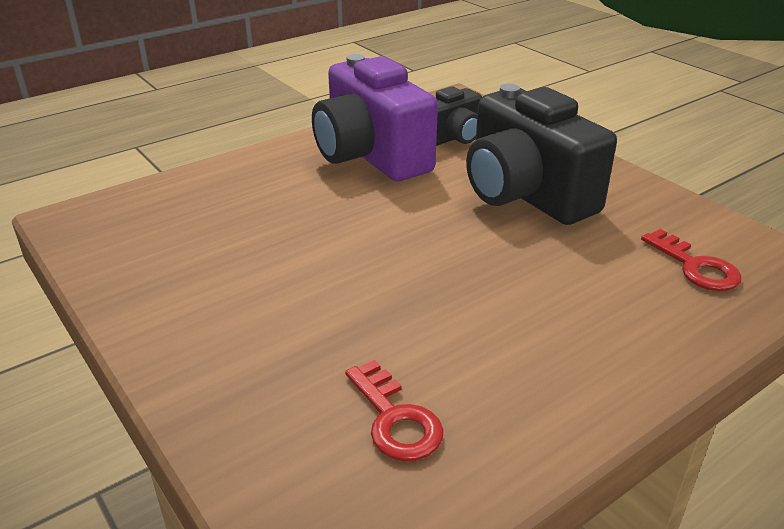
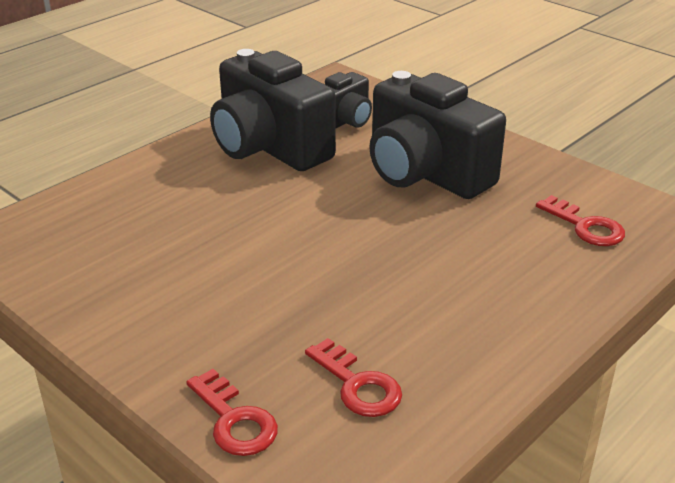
camera: 10 degrees left, 0 degrees up
purple camera [312,54,438,181] -> black camera [210,49,336,171]
none -> red key [186,369,278,456]

